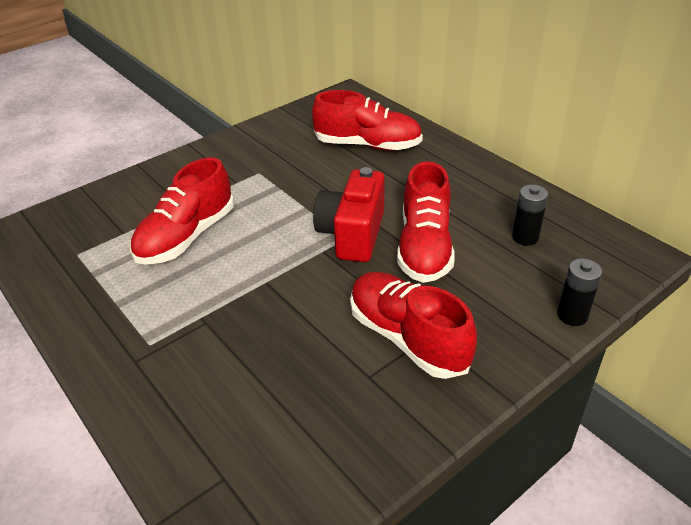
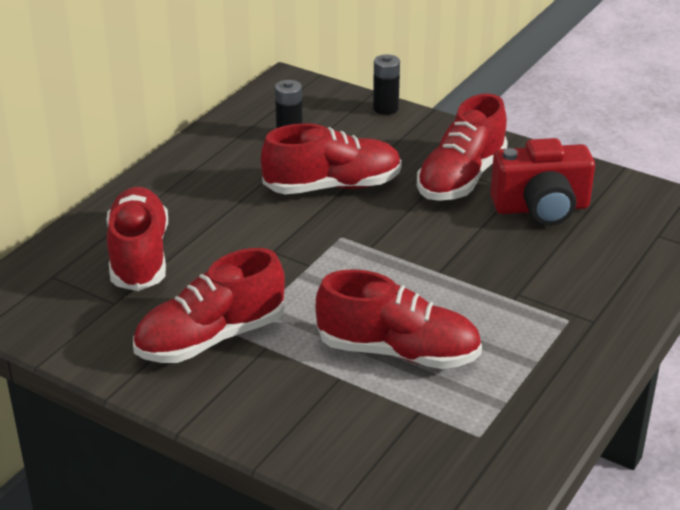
camera: 110 degrees left, 5 degrees down
red camera [313,167,385,262] -> red camera moved to [490,138,595,226]
none -> red shoe [133,248,285,363]

